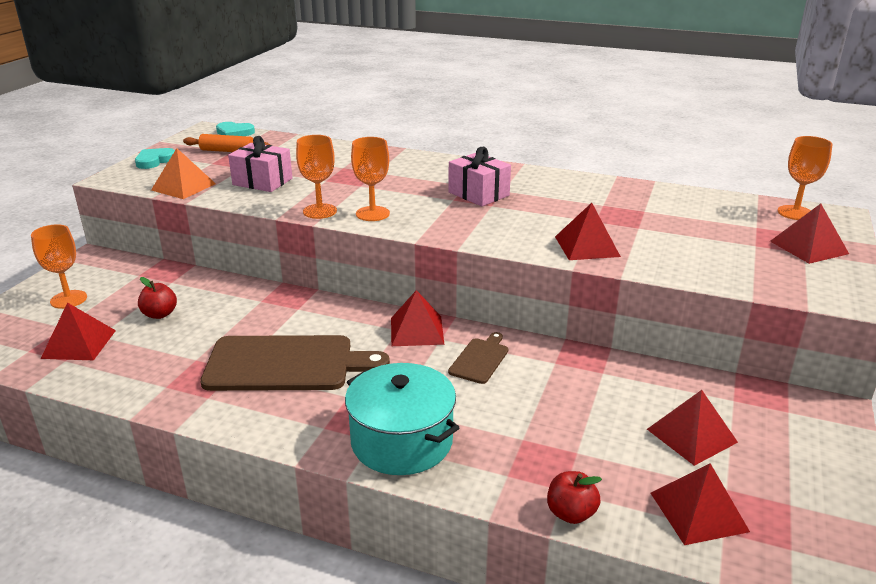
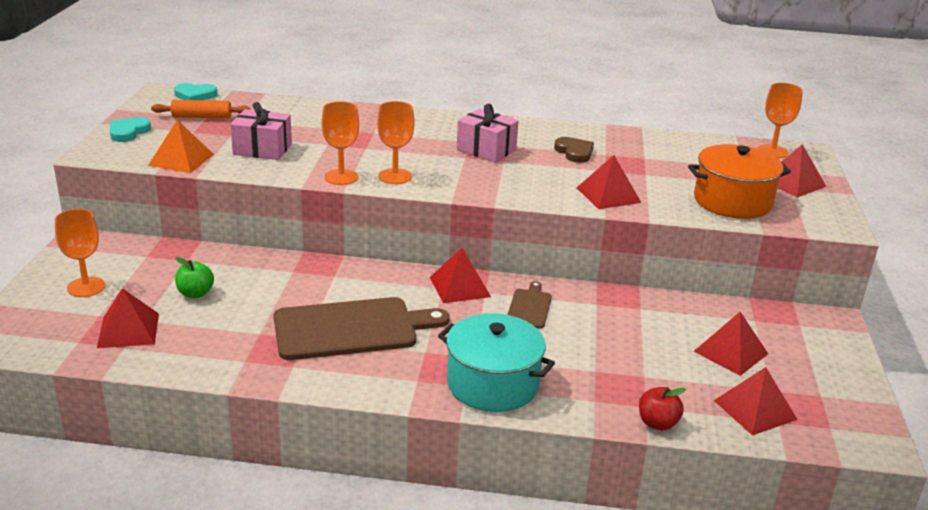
camera: 15 degrees left, 0 degrees up
red apple [138,277,177,319] -> green apple [175,257,214,298]
none -> brown heart [554,137,594,163]
none -> orange pot [688,144,791,219]

